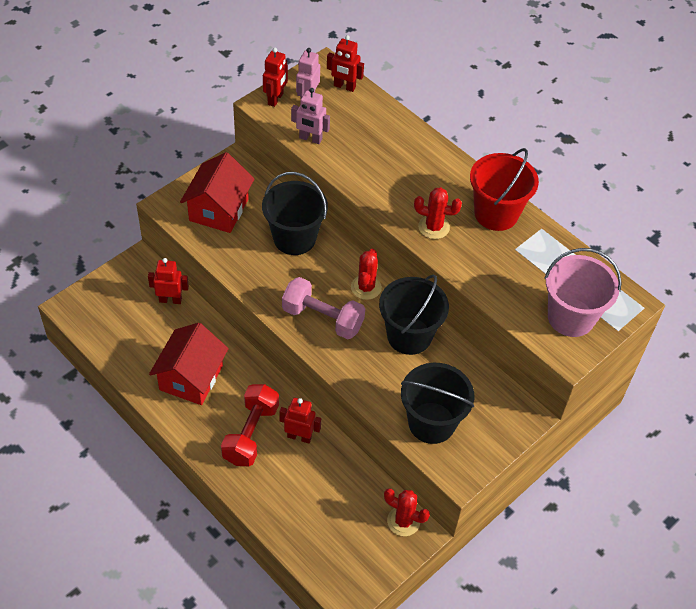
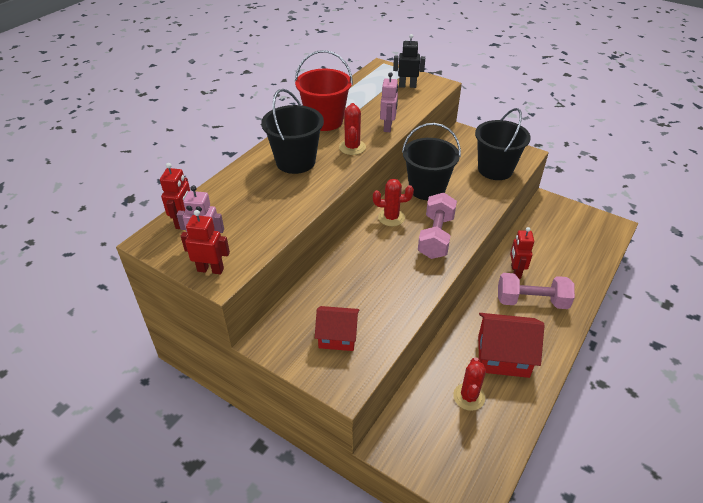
camera: 100 degrees left, 10 degrees down
red robot [148,258,189,304] -> none
red house [180,152,254,233] -> red house [315,306,360,351], size x0.65
red dumbbell [221,384,279,466] -> pink dumbbell [498,273,575,309]
black bucket [262,172,328,255] -> black bucket moved to [261,89,324,174]
pink robot [291,88,330,144] -> pink robot moved to [380,72,398,132]
red cactus [384,488,430,536] -> red cactus moved to [453,357,486,411]
pink bucket [544,248,622,337] -> black robot [393,34,425,88]

